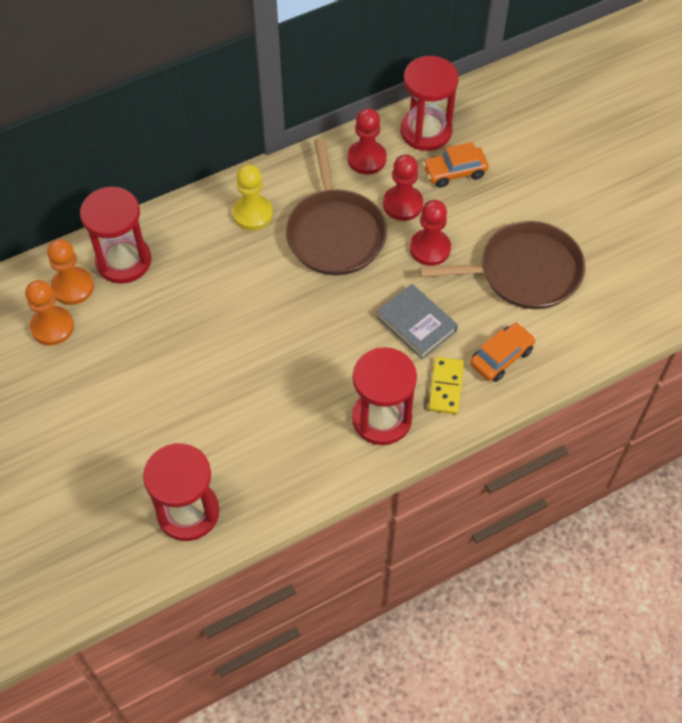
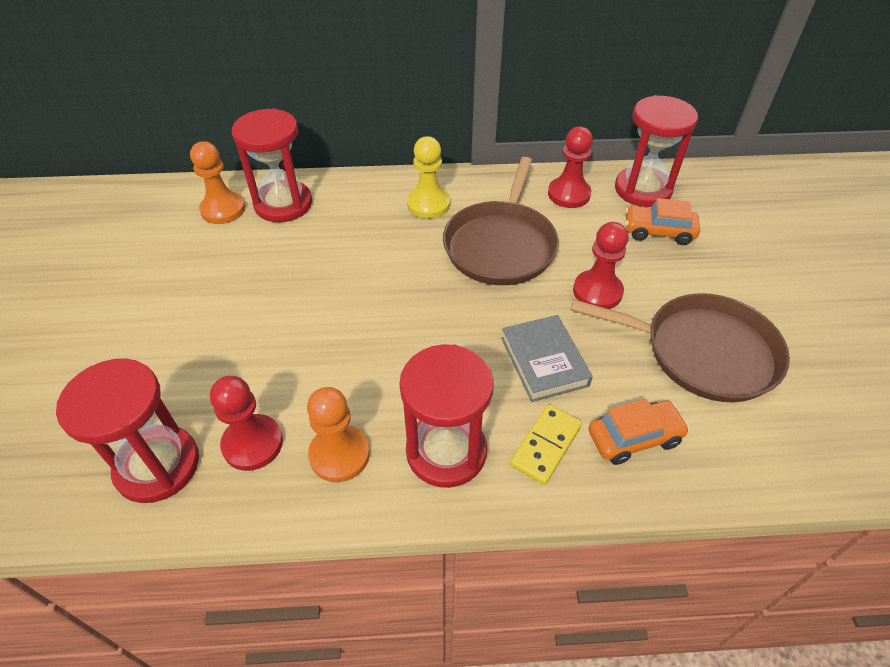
camera: 25 degrees right, 10 degrees down
orange pawn [25,280,74,346] -> orange pawn moved to [307,387,370,482]
red pawn [383,155,423,221] -> red pawn moved to [210,376,283,471]

